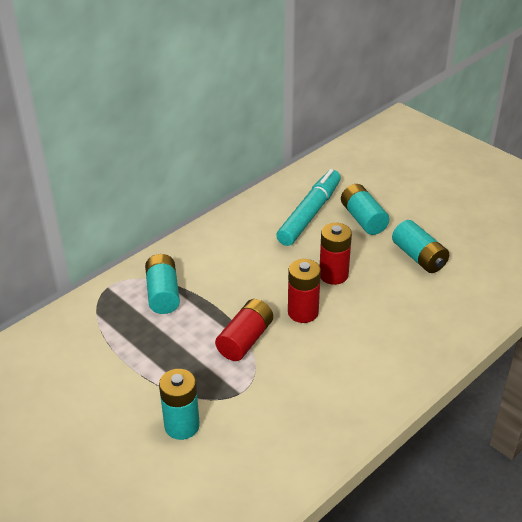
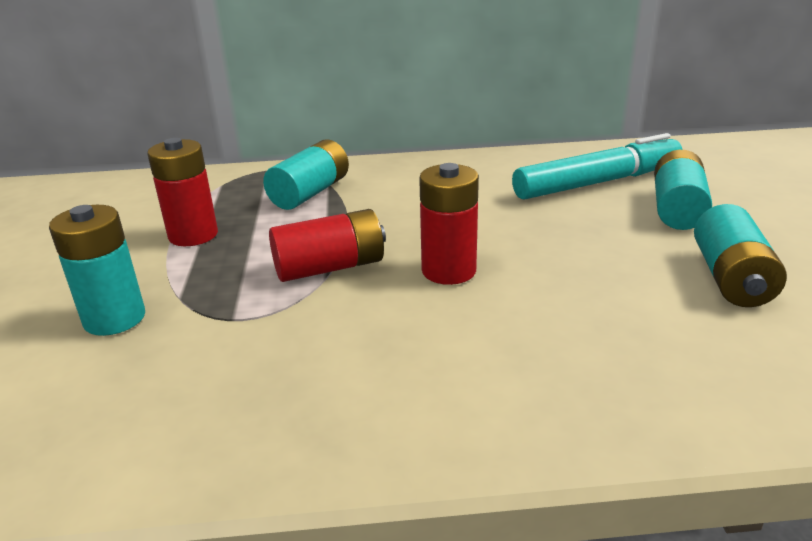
camera: 40 degrees right, 10 degrees down
red battery [320,223,352,285] -> red battery moved to [147,138,218,246]

